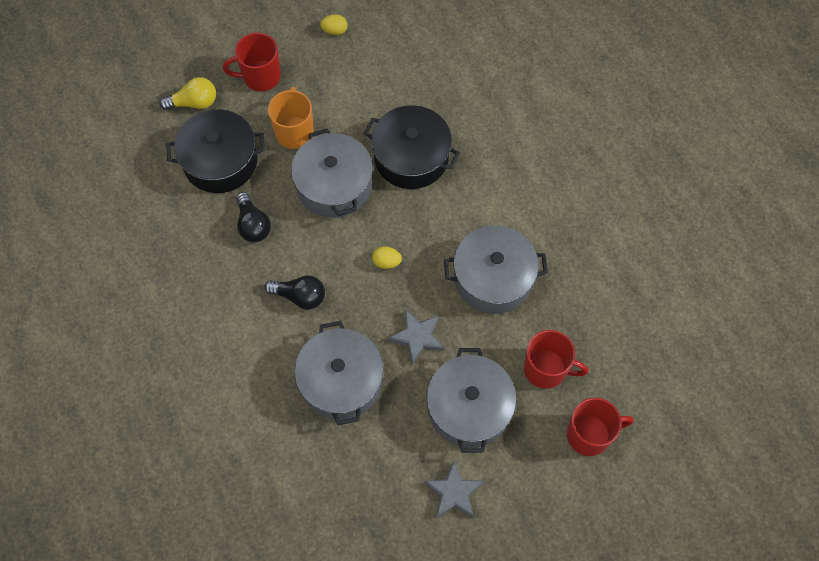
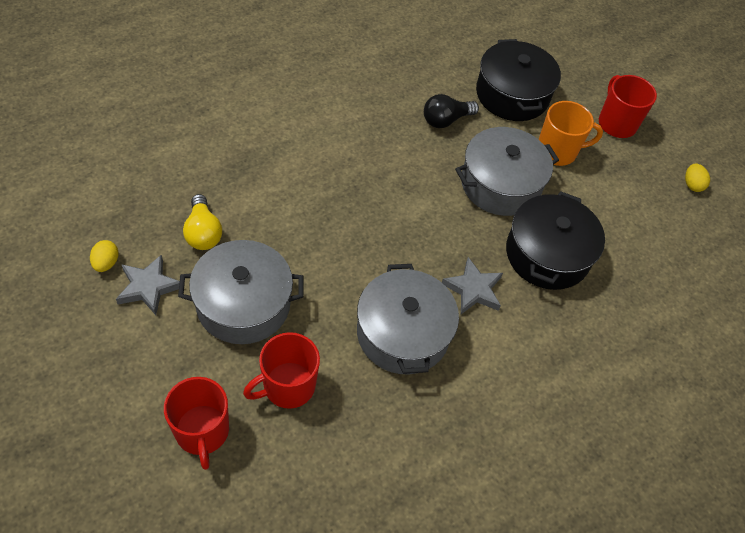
camera: 80 degrees right, 10 degrees down
yellow light bulb [159,77,216,110] -> yellow light bulb moved to [183,194,222,250]
black light bulb [264,275,325,310] -> none
grey pot [294,321,384,425] -> none
yellow egg [372,246,402,269] -> yellow egg moved to [90,240,119,272]
grey star [388,310,444,365] -> grey star moved to [442,257,503,314]
red mug [524,330,589,389] -> red mug turned 45 degrees clockwise [243,332,320,409]

